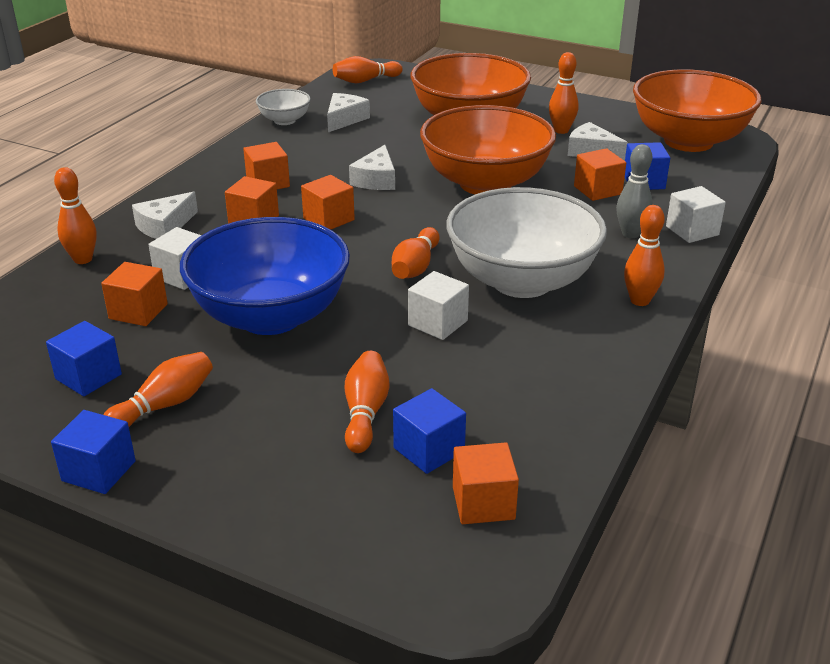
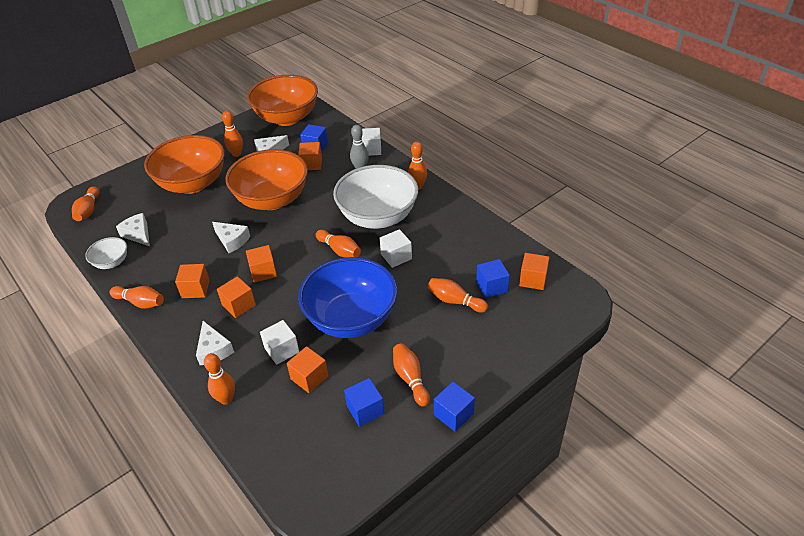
camera: 65 degrees left, 10 degrees up
none -> orange bowling pin [109,286,164,309]

